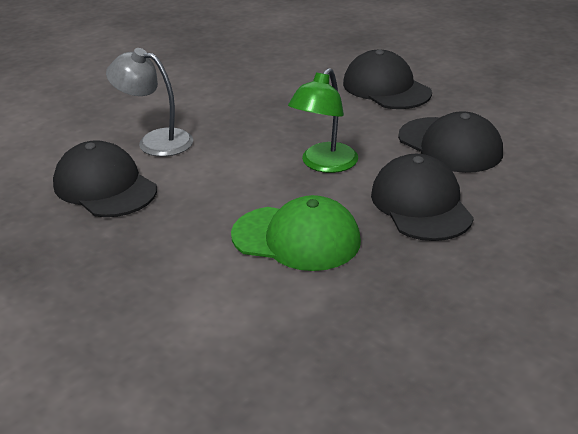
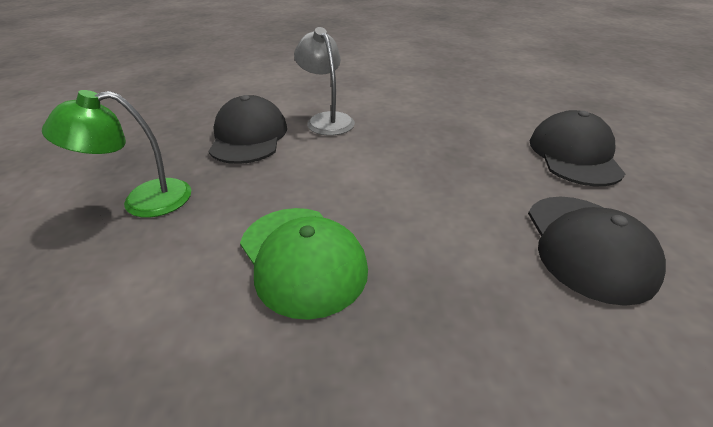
camera: 40 degrees right, 5 degrees up
green lamp [288,68,358,173] -> green lamp moved to [42,90,191,218]
black cap [371,154,474,241] -> none

